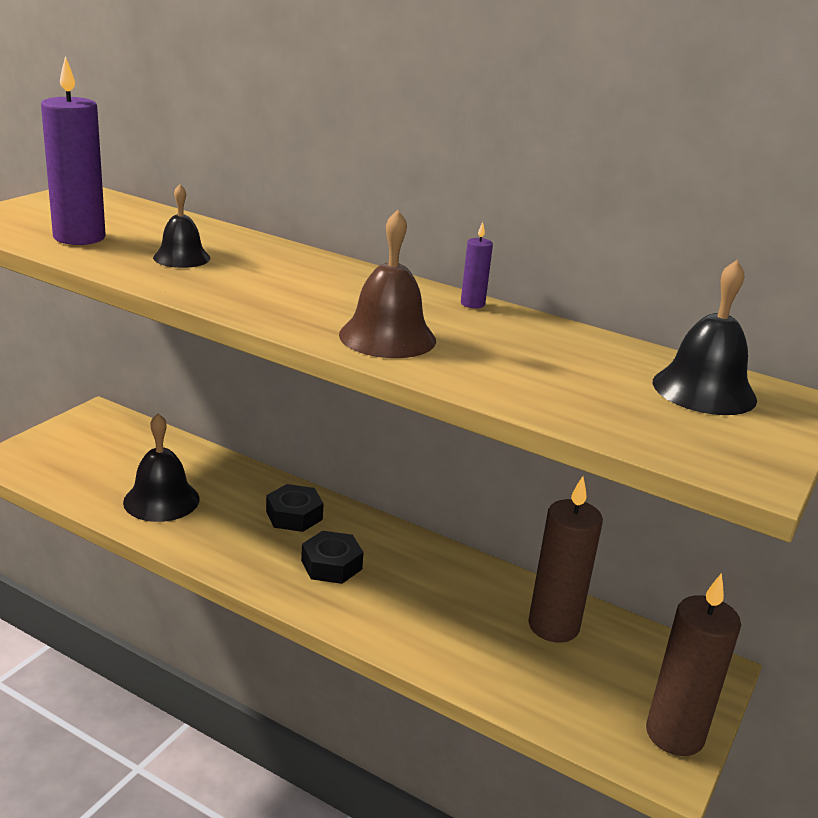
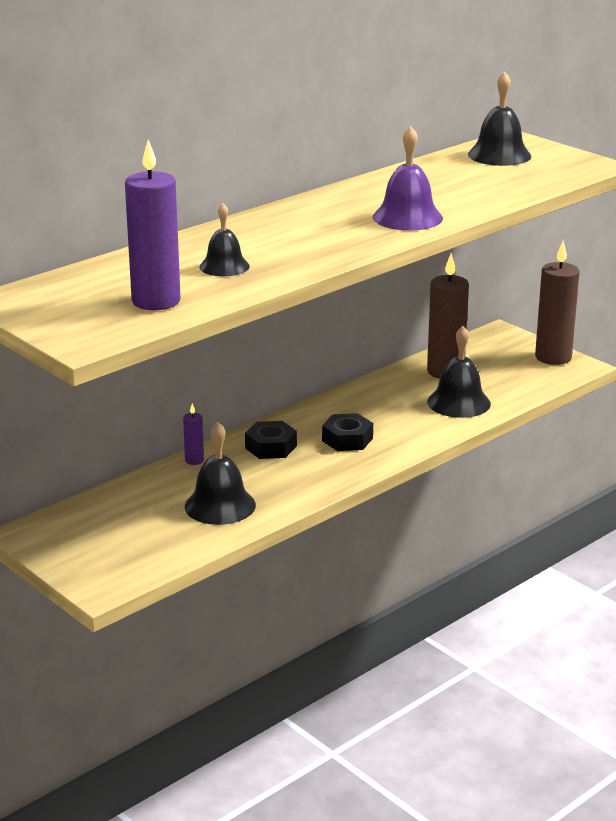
camera: 70 degrees left, 0 degrees up
brown bell [339,210,436,358] -> purple bell [373,126,443,231]
purple candle [461,222,493,308] -> purple candle moved to [183,403,204,465]
none -> black bell [427,326,491,418]

